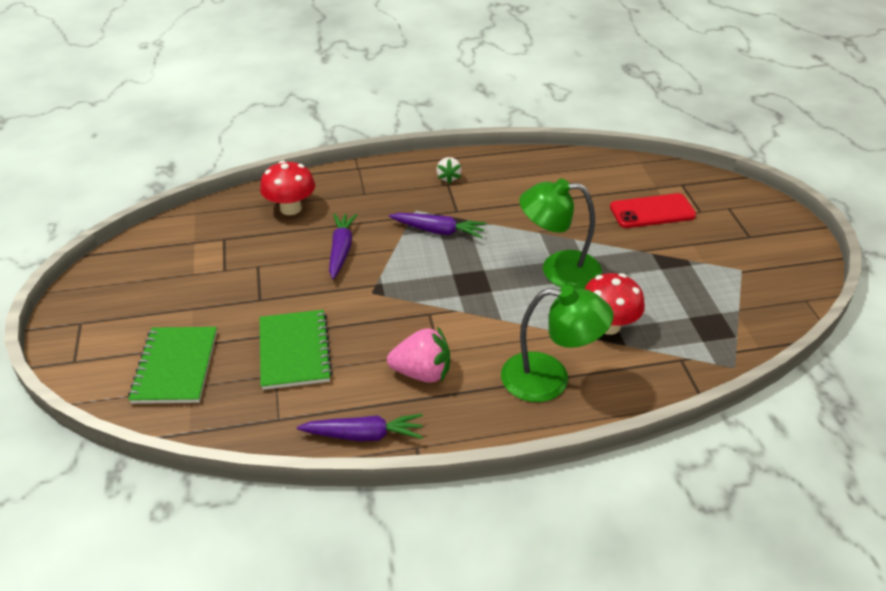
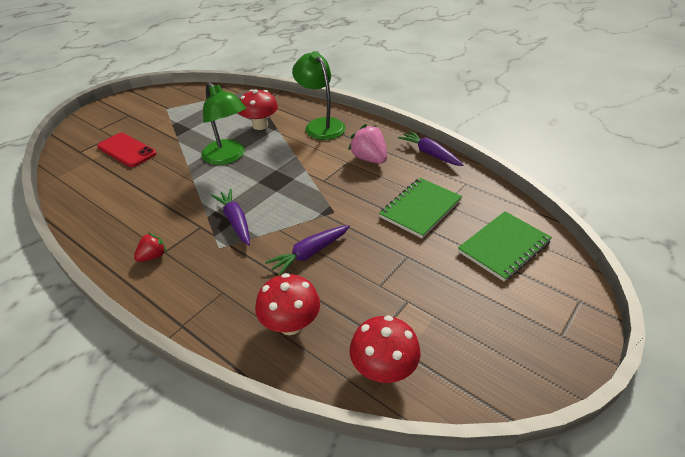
camera: 130 degrees left, 0 degrees up
white strawberry [436,157,462,184] -> red strawberry [134,233,167,262]
none -> red mushroom [350,315,421,383]

